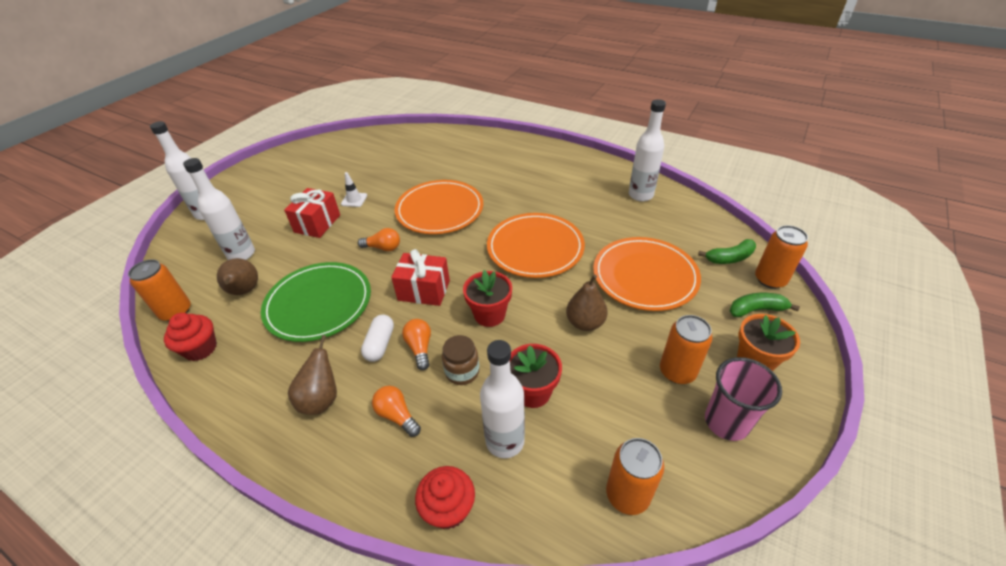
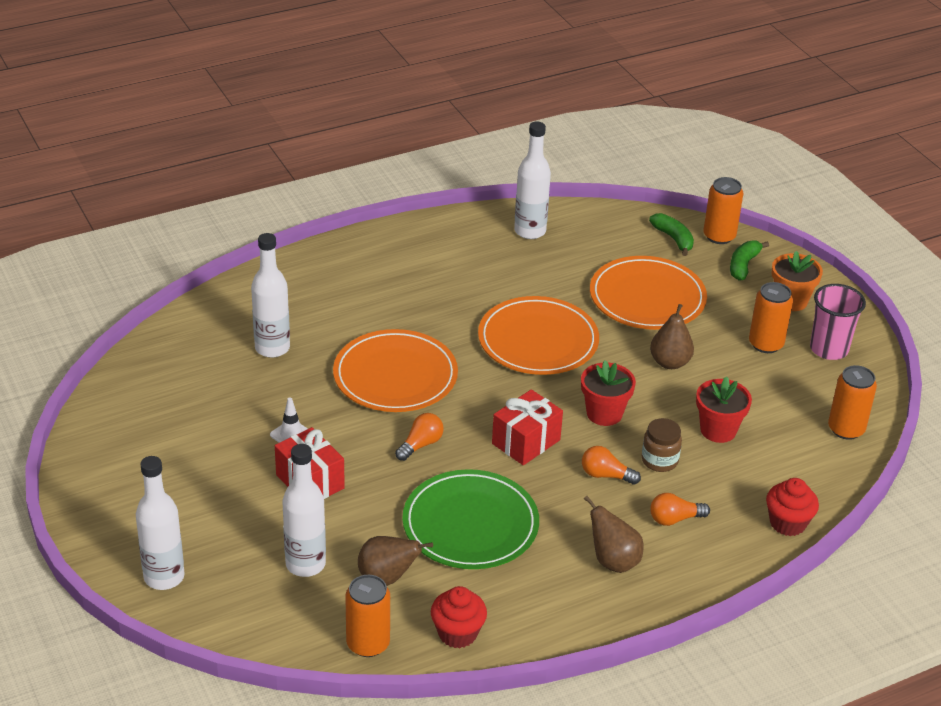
camera: 60 degrees left, 5 degrees down
white capsule [361,315,394,362] -> none
white bottle [480,340,525,458] -> white bottle moved to [251,233,290,358]
green banana [698,239,756,264] -> green banana turned 45 degrees counterclockwise [649,213,694,256]

